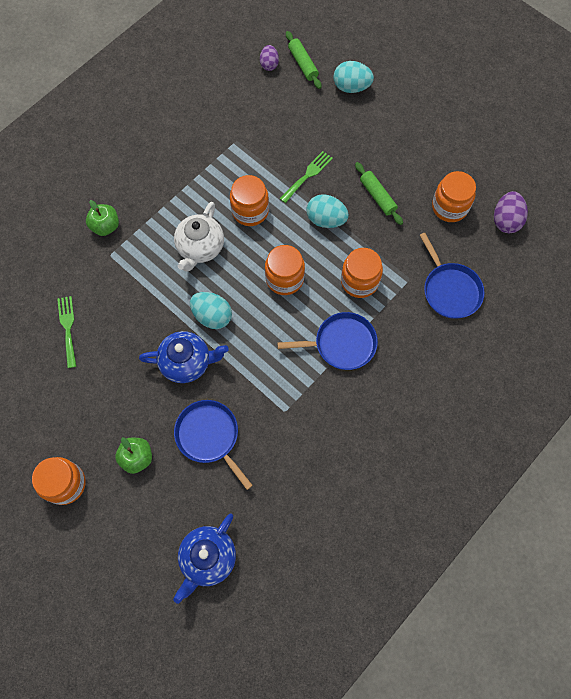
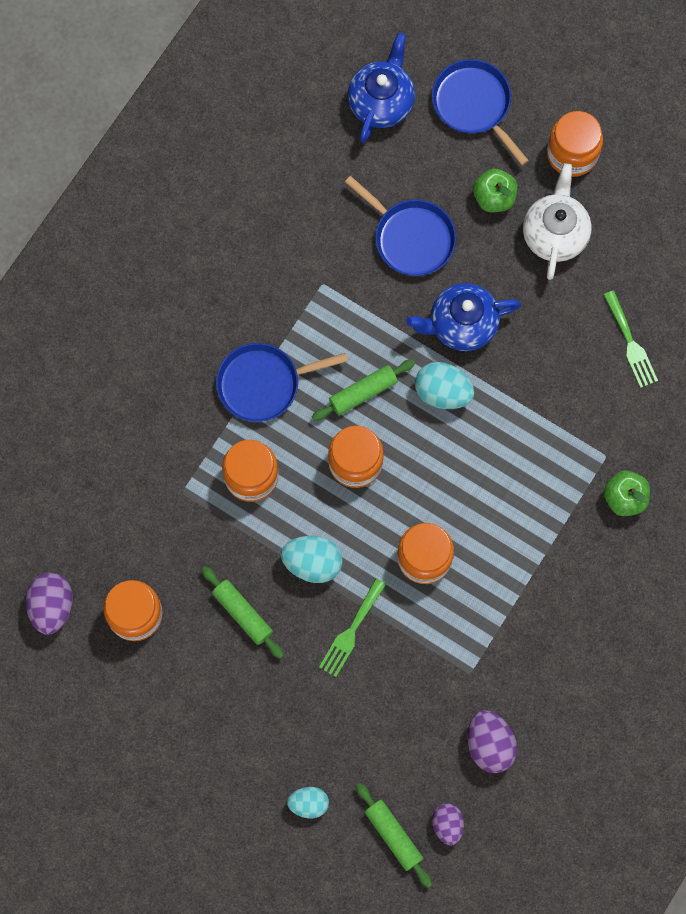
camera: 170 degrees right, 5 degrees up
white teapot [174,202,224,272] -> white teapot moved to [523,163,591,280]
turquoise egg [334,61,374,93] -> turquoise egg [287,787,329,818], size x0.66
blue pan [419,233,485,319] -> blue pan moved to [432,59,529,166]
none -> green rolling pin [312,360,415,421]
none -> purple egg [468,710,517,773]

